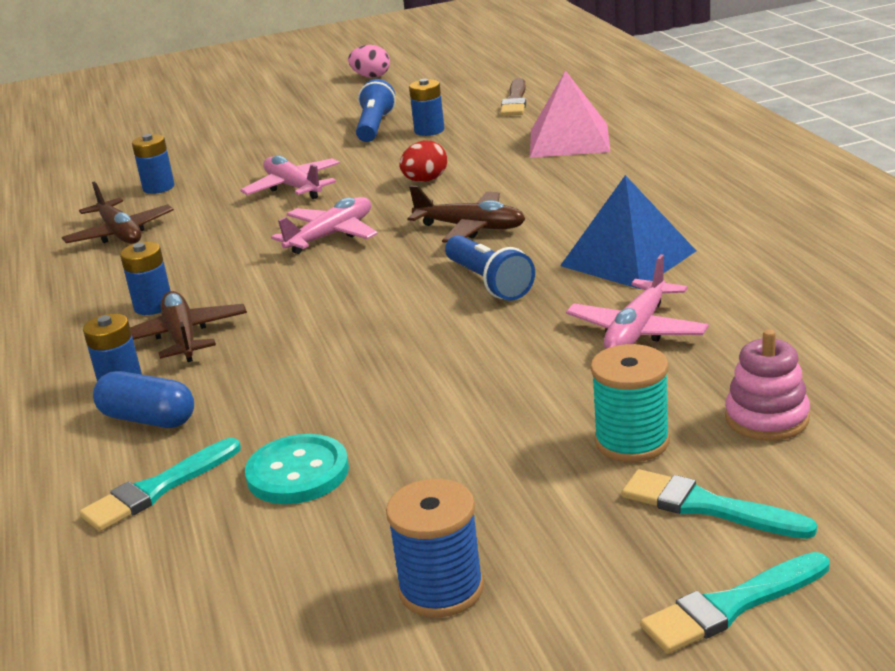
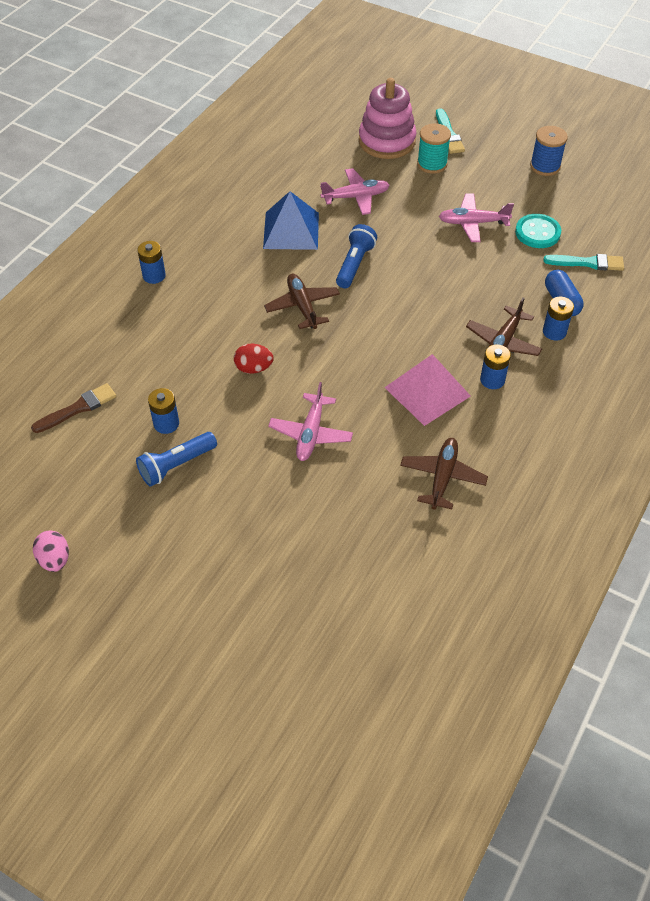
camera: 135 degrees left, 25 degrees up
blue battery [132,134,175,194] -> blue battery moved to [137,241,166,284]
pink plane [271,197,378,254] -> pink plane moved to [439,193,514,242]
pink pyramid [530,70,610,158] -> pink pyramid moved to [384,354,471,426]
turquoise brush [640,552,829,654] -> none
pink stacking toy [725,329,810,441] -> pink stacking toy [359,78,417,159], size x1.74

